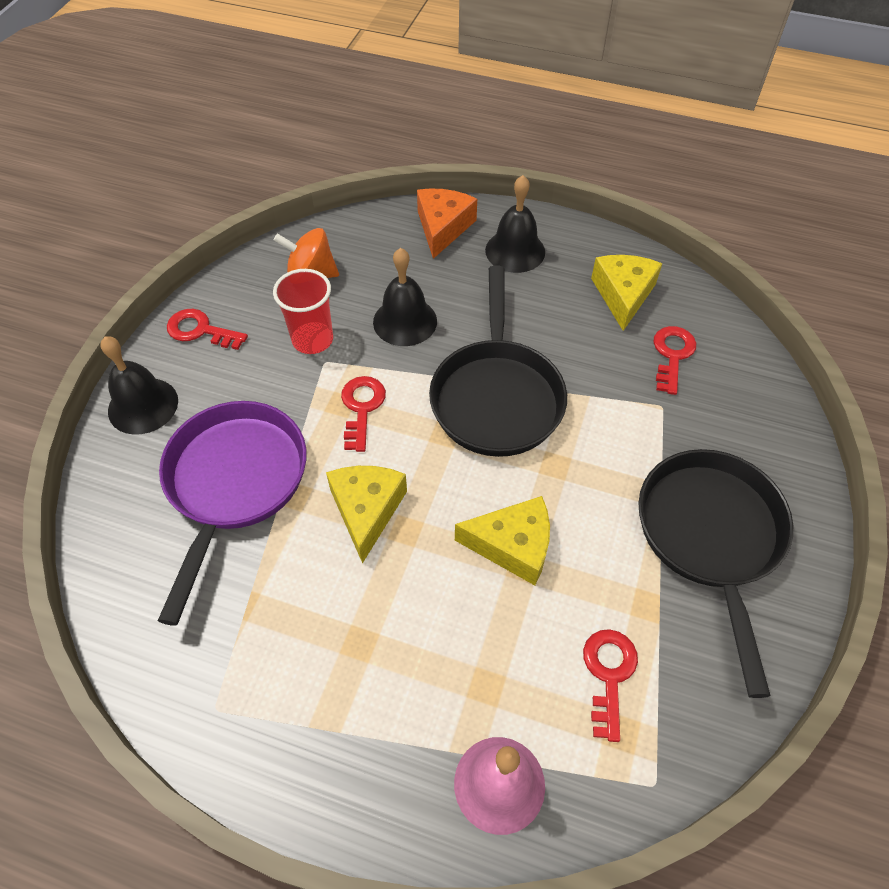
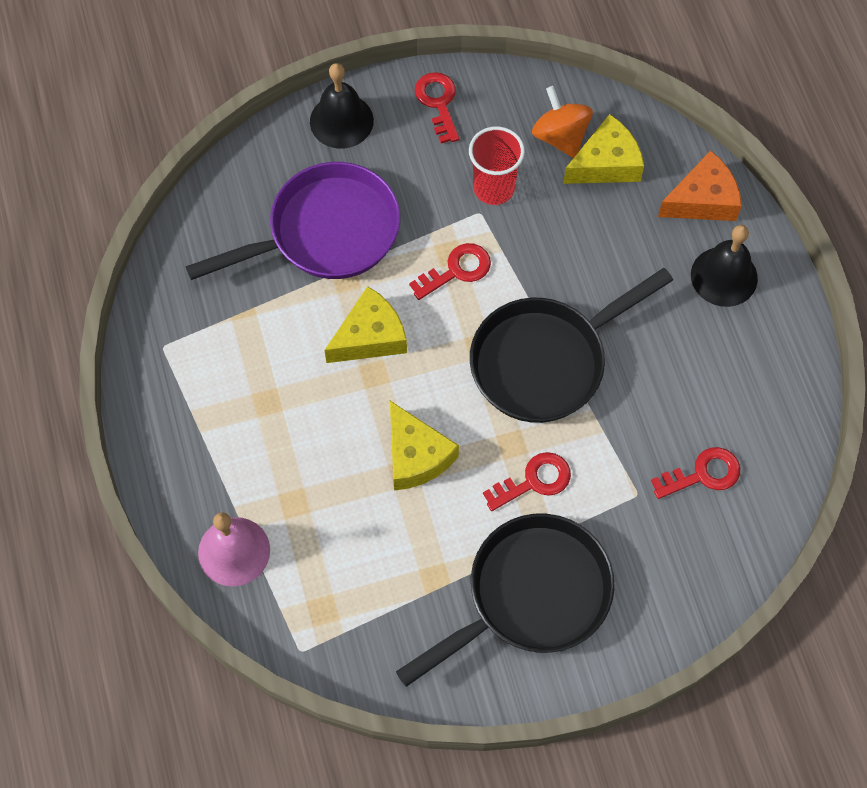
camera: 55 degrees right, 10 degrees up
black bell [373,248,437,346] -> none
red key [583,629,638,742] -> red key moved to [483,452,571,511]
yellow cheese [591,255,663,331] -> yellow cheese moved to [563,114,644,184]

